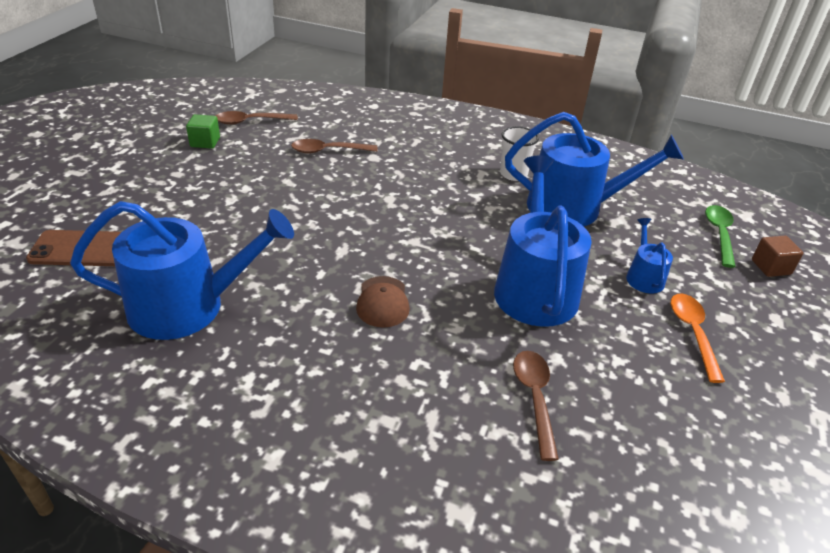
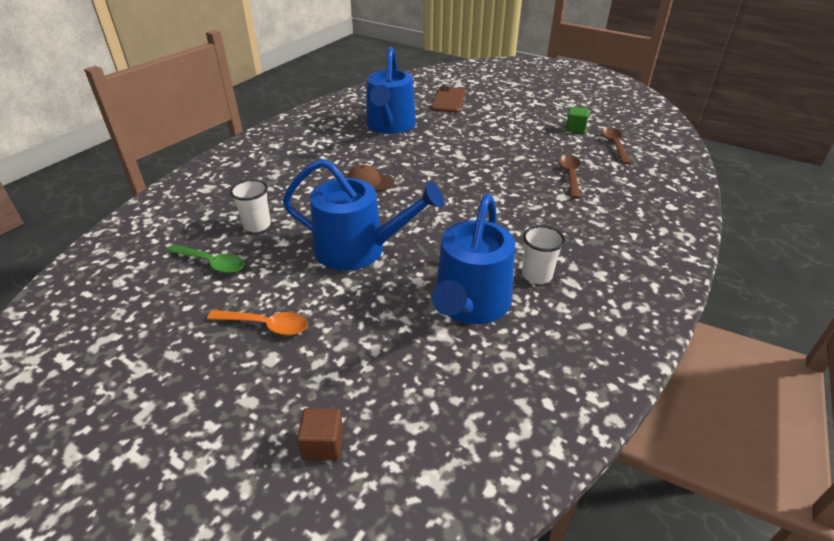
camera: 105 degrees right, 0 degrees up
brown spoon [513,351,559,461] -> white cup [230,179,271,232]
blue watering can [626,218,673,294] -> none
green spoon [705,205,736,268] -> green spoon moved to [166,245,244,273]

